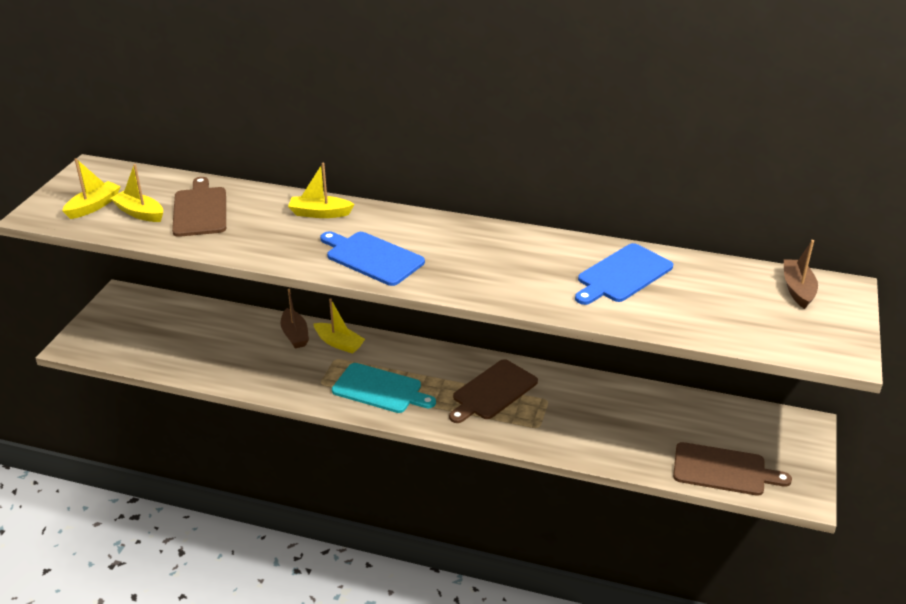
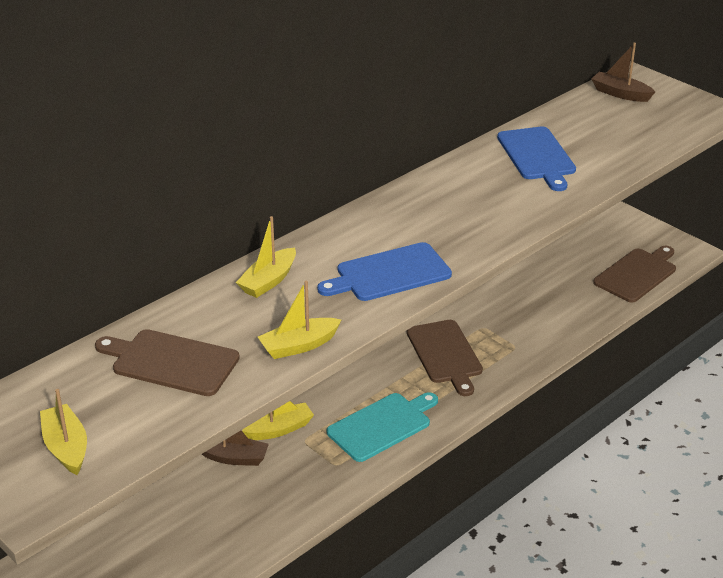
camera: 60 degrees left, 0 degrees up
yellow boat [110,164,163,222] -> yellow boat moved to [258,281,341,359]

